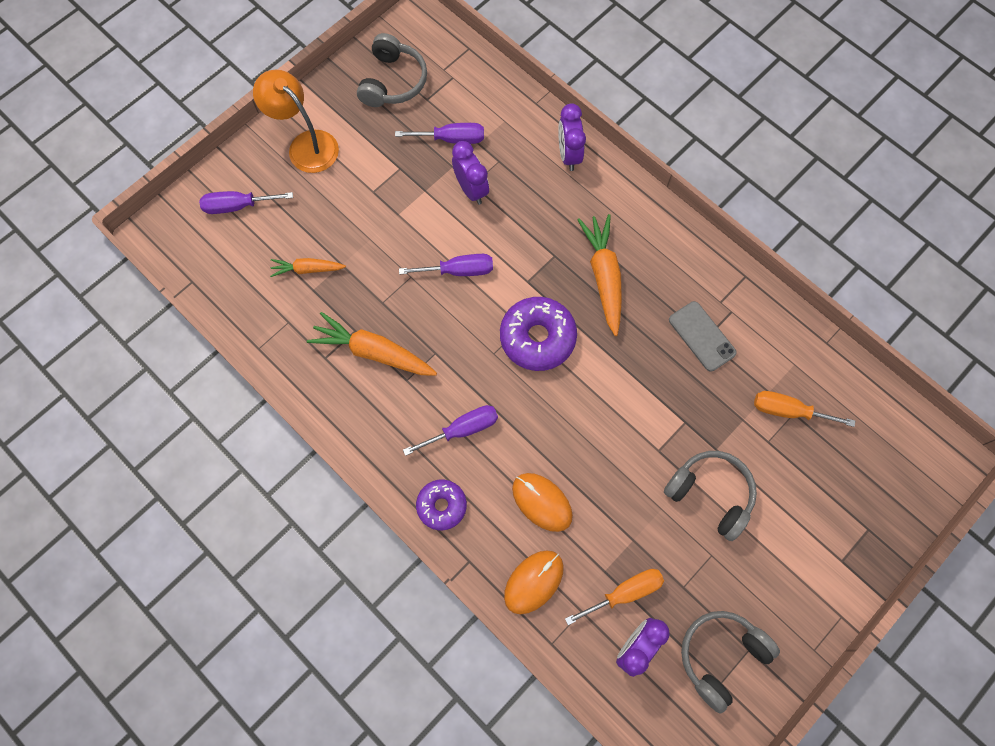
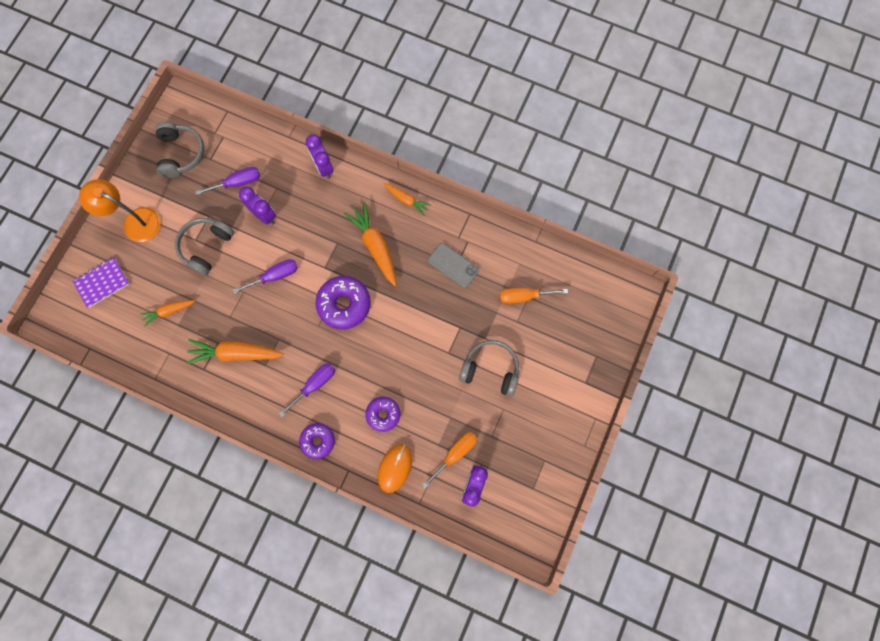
camera: 20 degrees left, 5 degrees up
purple screwdriver [199,191,293,214] -> purple notebook [72,257,129,308]
orange mouse [512,473,573,532] -> purple donut [365,397,400,432]
grey headphones [681,611,780,714] -> grey headphones moved to [175,218,234,276]
none -> orange carrot [384,183,431,216]

